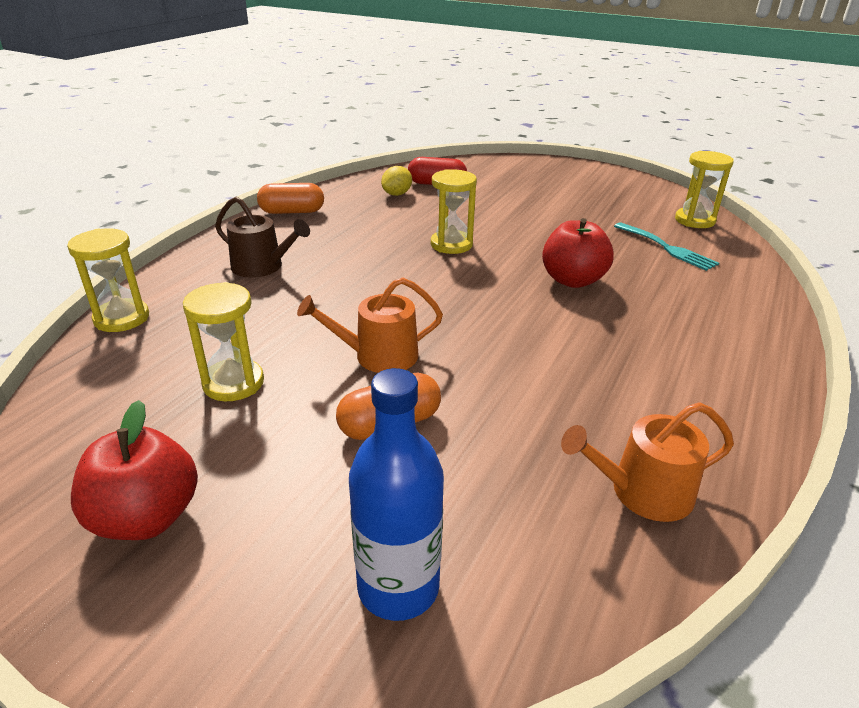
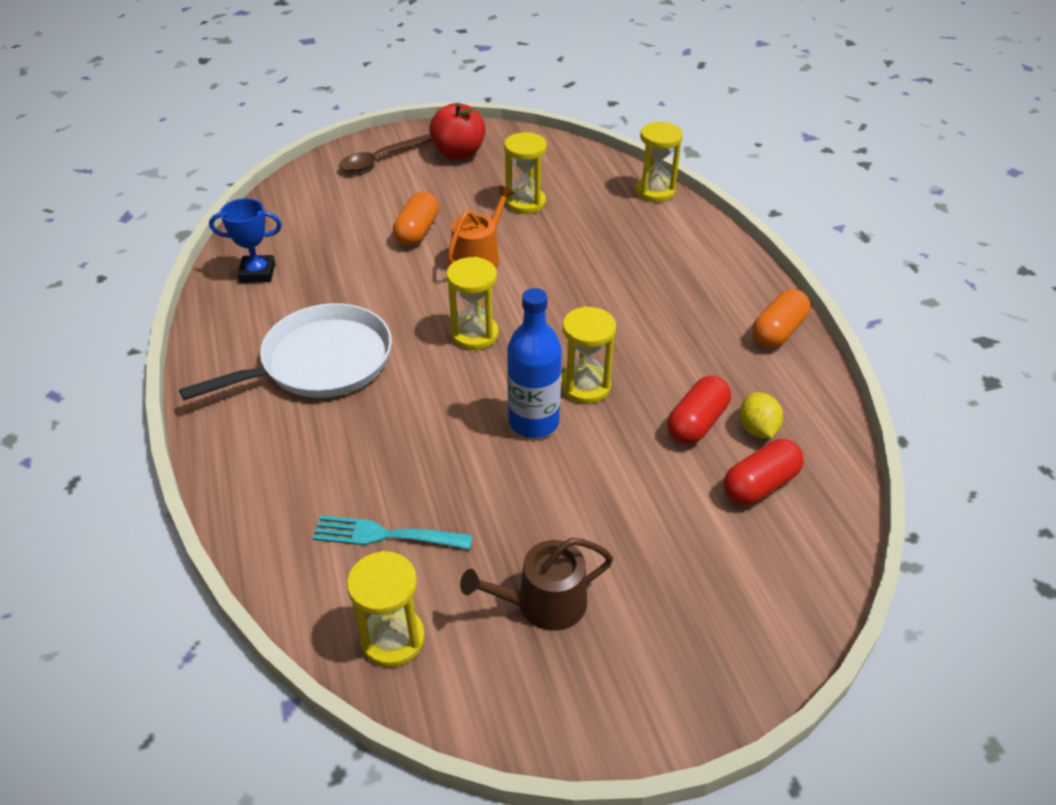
camera: 135 degrees right, 10 degrees up
brown watering can [215,197,310,278] -> brown watering can moved to [460,538,613,631]
blue bottle [349,368,444,621] -> blue bottle moved to [507,288,562,438]
red apple [542,218,614,288] -> none
orange watering can [561,402,734,522] -> blue trophy [209,198,282,283]
none -> white pan [179,303,392,400]
none -> brown spoon [339,134,432,172]
none -> yellow hourglass [446,257,499,350]
none -> red capsule [667,376,731,445]

